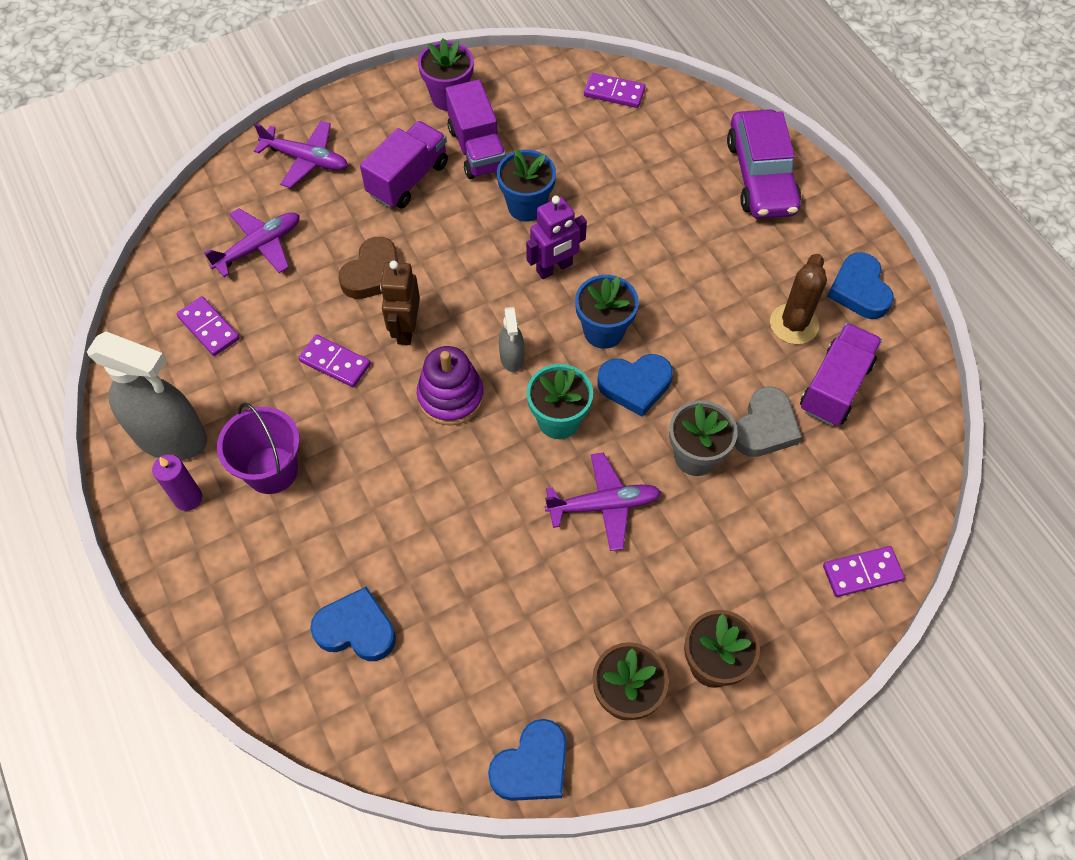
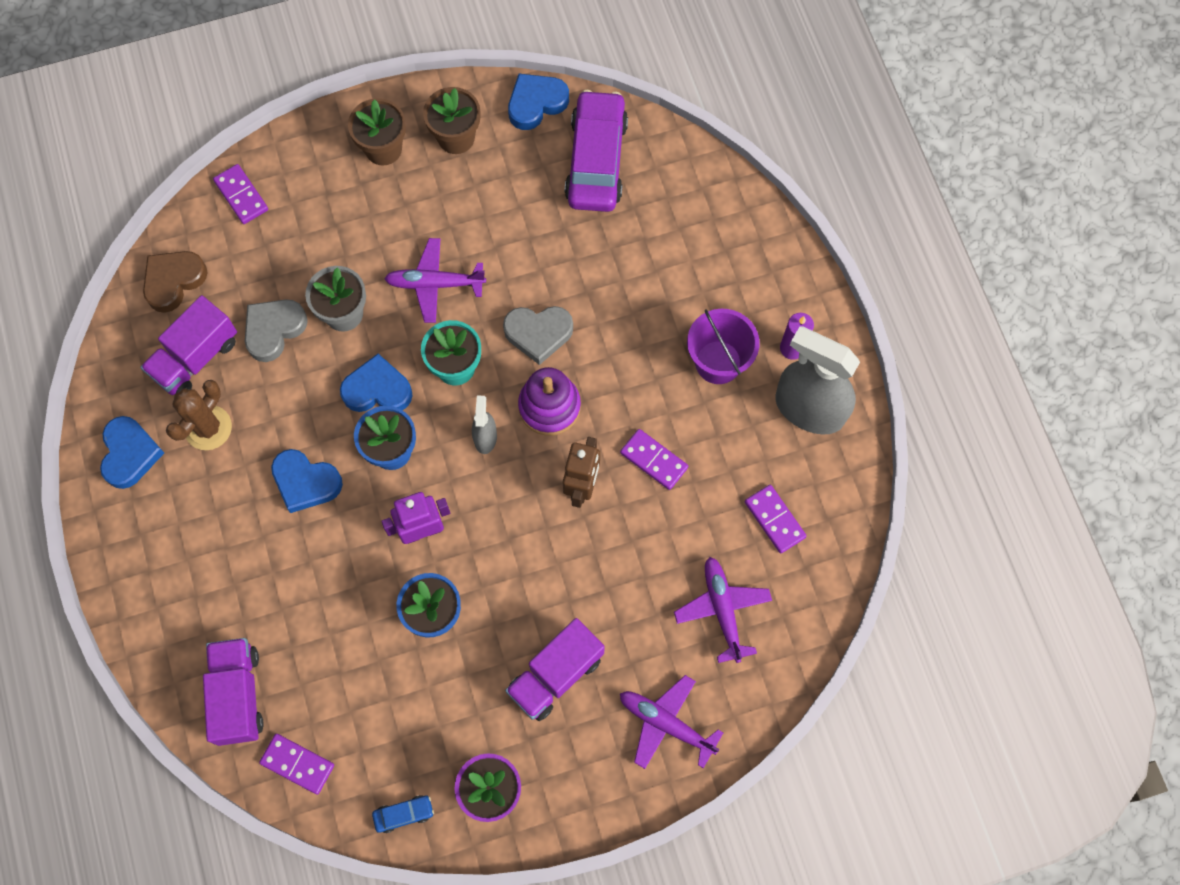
camera: 170 degrees left, 10 degrees up
purple plane [204,208,300,277] -> purple plane turned 105 degrees clockwise [674,557,772,663]
blue heart [310,587,396,661] -> blue heart moved to [271,449,343,513]
brown heart [339,237,398,299] -> brown heart moved to [143,251,208,313]
purple truck [446,80,506,179] -> purple truck moved to [203,638,264,746]
purple car [727,109,801,219] -> purple car moved to [565,90,628,212]
purple domino [823,546,905,597] -> purple domino turned 60 degrees clockwise [213,164,268,224]
none -> blue car [372,795,434,833]
none -> grey heart [503,306,573,365]

